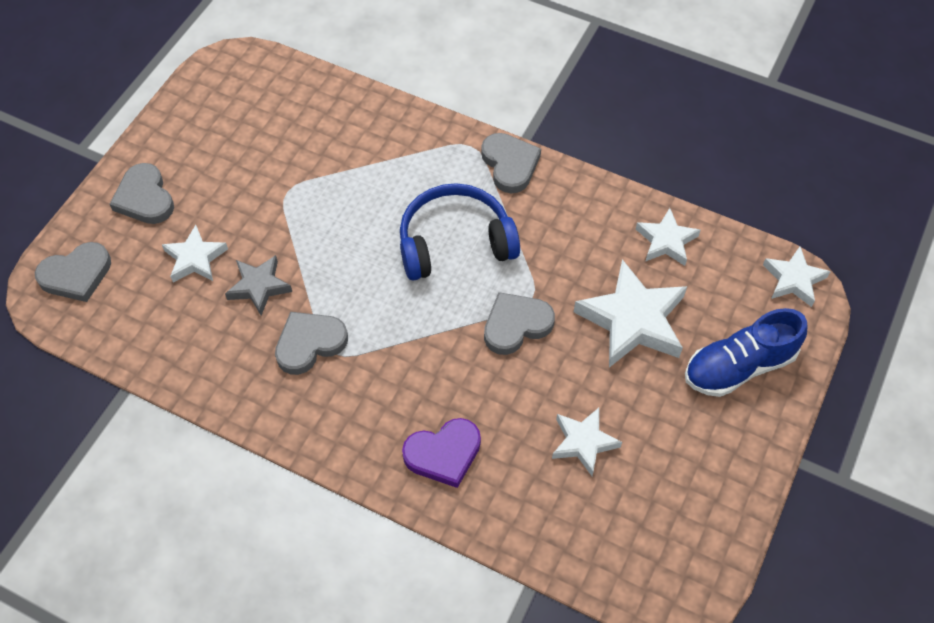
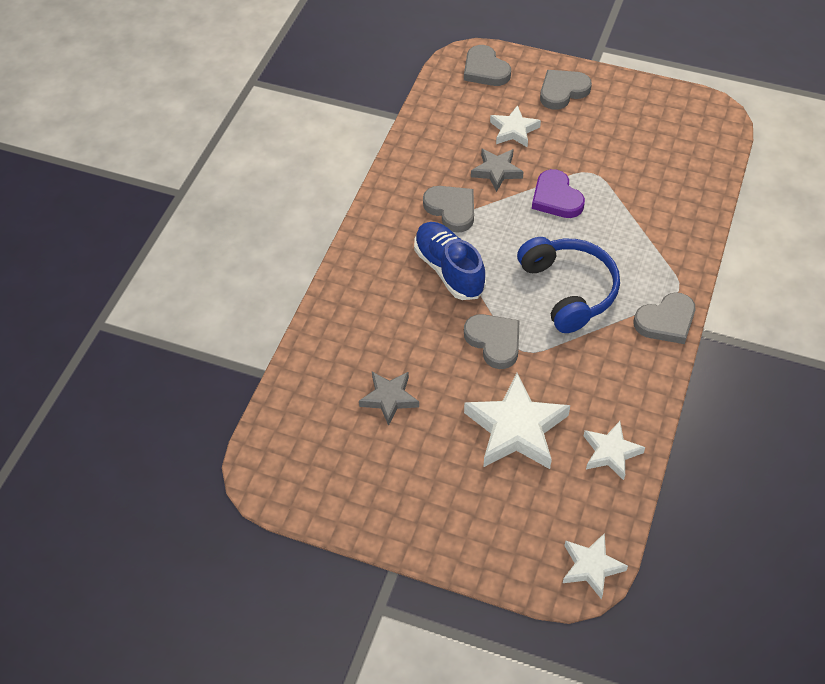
camera: 85 degrees right, 5 degrees down
purple heart [402,418,481,488] -> purple heart moved to [532,169,585,218]
white star [552,408,622,476] -> grey star [359,372,419,426]
blue shoe [685,308,807,397] -> blue shoe moved to [414,222,486,300]

